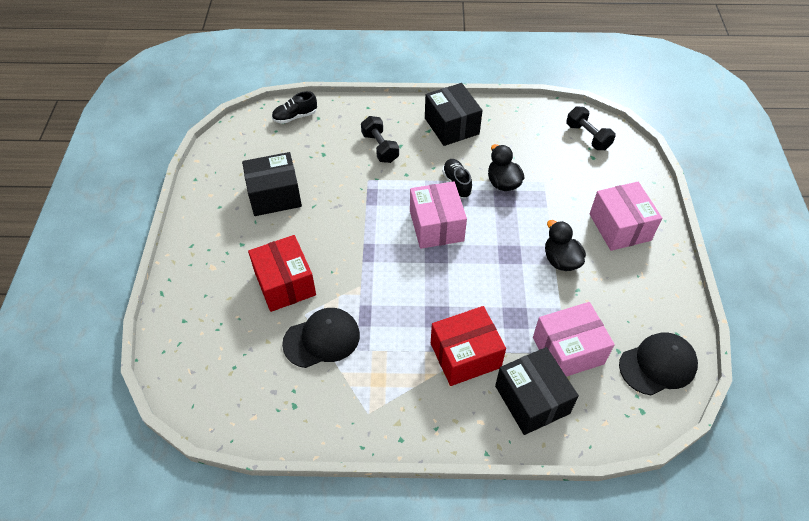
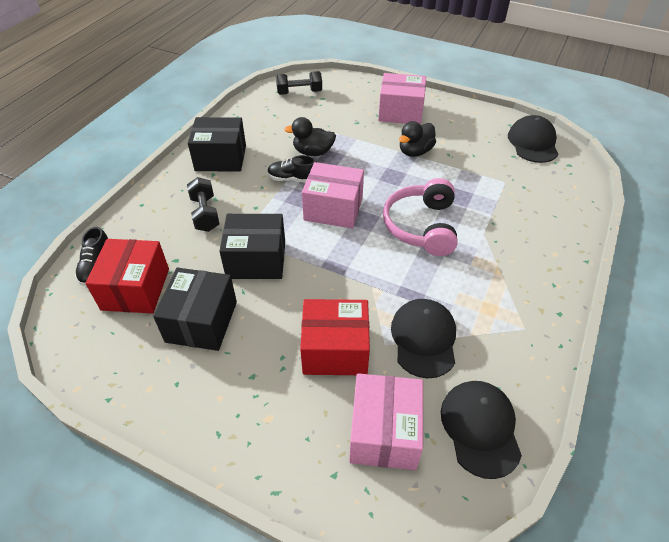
camera: 65 degrees left, 5 degrees down
black dumbbell [361,116,399,163] -> black dumbbell turned 75 degrees clockwise [187,177,219,232]
red box [431,306,506,386] -> red box moved to [86,239,169,313]
black box [495,347,579,435] -> black box moved to [219,214,285,279]
pink box [533,302,615,377] -> pink box moved to [349,373,423,470]
black duck [545,220,586,271] -> black duck turned 45 degrees counterclockwise [399,121,436,157]
none -> pink headphones [383,178,458,256]
none -> black cap [441,381,522,479]

